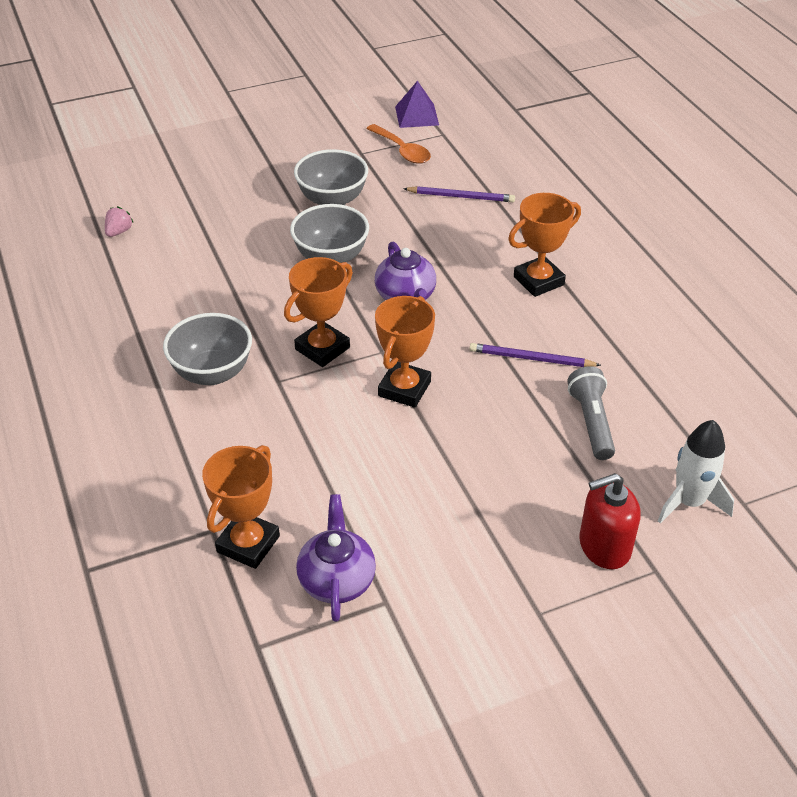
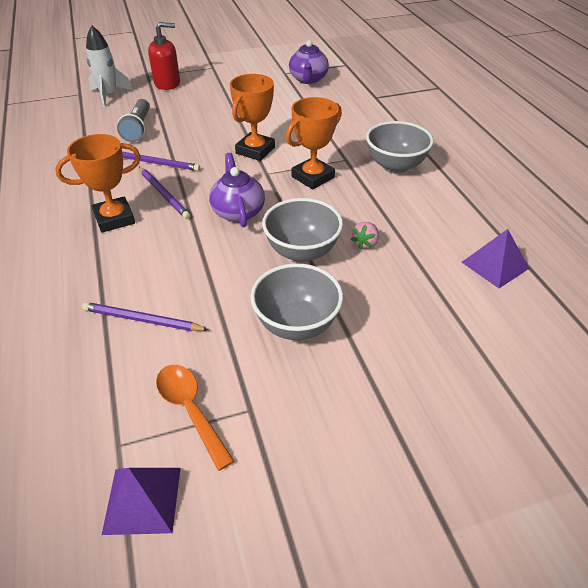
camera: 175 degrees left, 0 degrees up
pink strawberry [105,206,134,237] -> pink strawberry moved to [351,222,379,250]
orange trophy [202,445,280,569] -> none
none -> purple pencil [139,167,190,219]
none -> purple pyramid [462,229,529,288]

